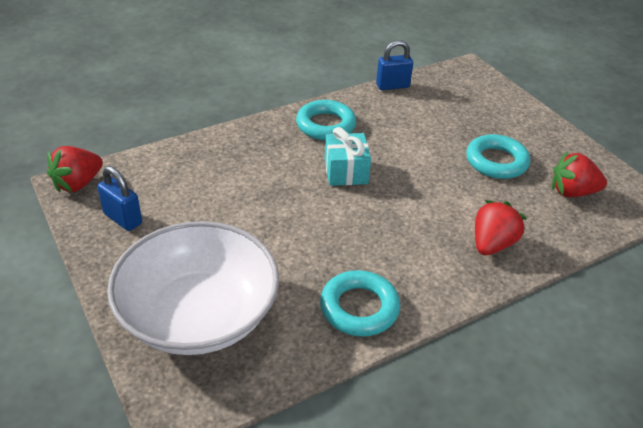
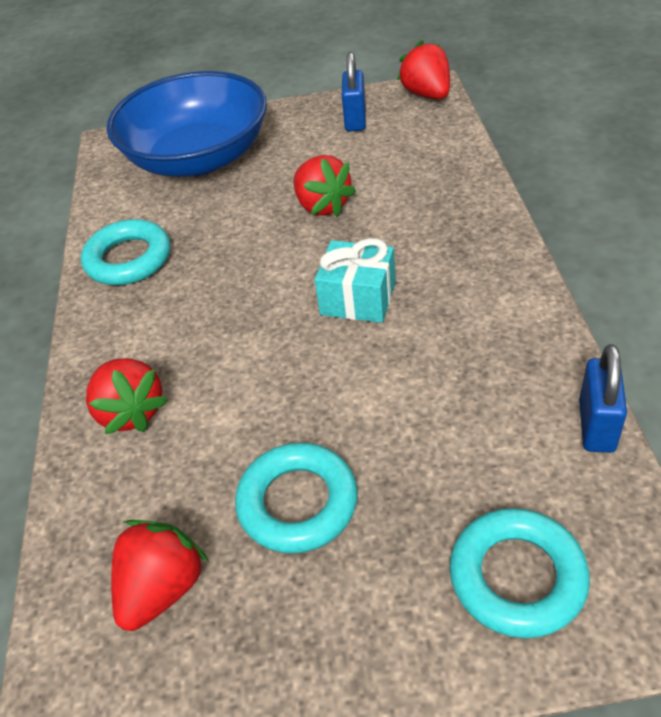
camera: 120 degrees right, 5 degrees up
blue padlock [97,166,142,231] -> blue padlock turned 60 degrees counterclockwise [342,52,366,132]
white bowl [107,221,279,355] -> blue bowl [106,71,267,177]
turquoise ring [296,100,356,140] -> turquoise ring moved to [449,508,590,638]
none -> red strawberry [293,155,356,217]

